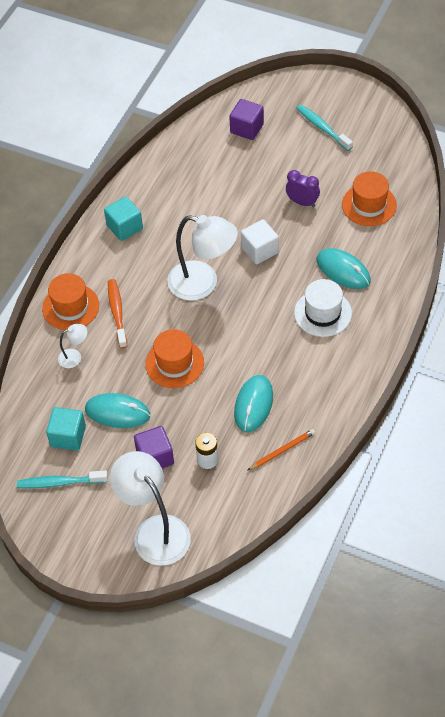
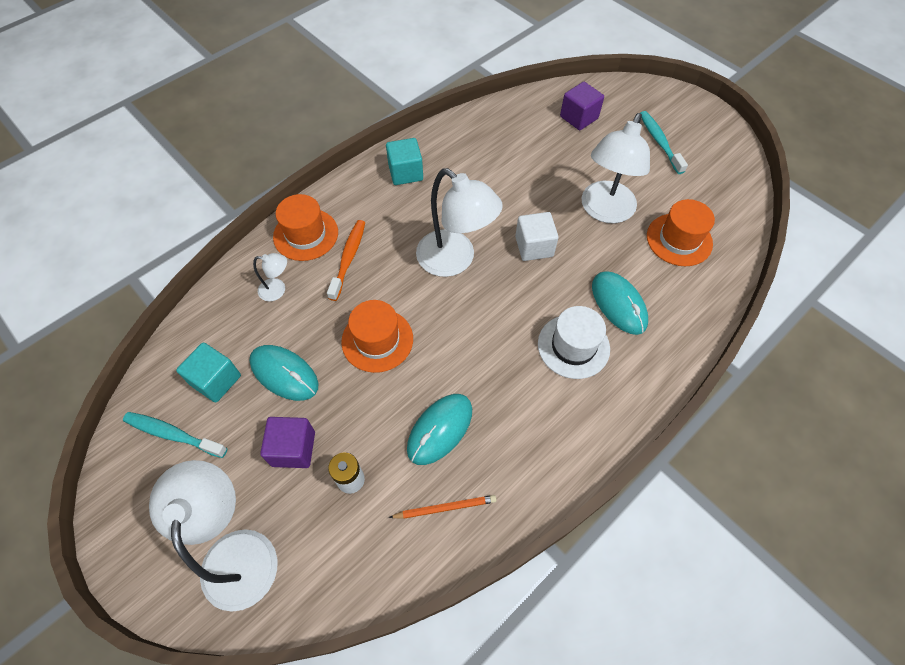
camera: 20 degrees right, 5 degrees up
purple clock [286,170,320,207] -> white lamp [582,113,650,223]

